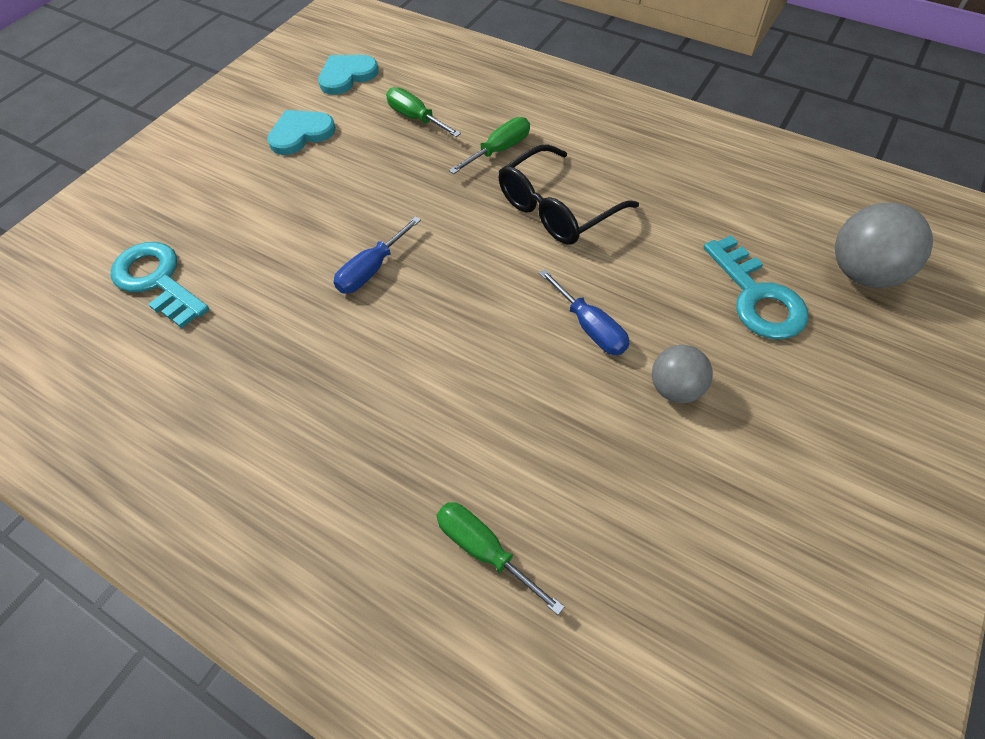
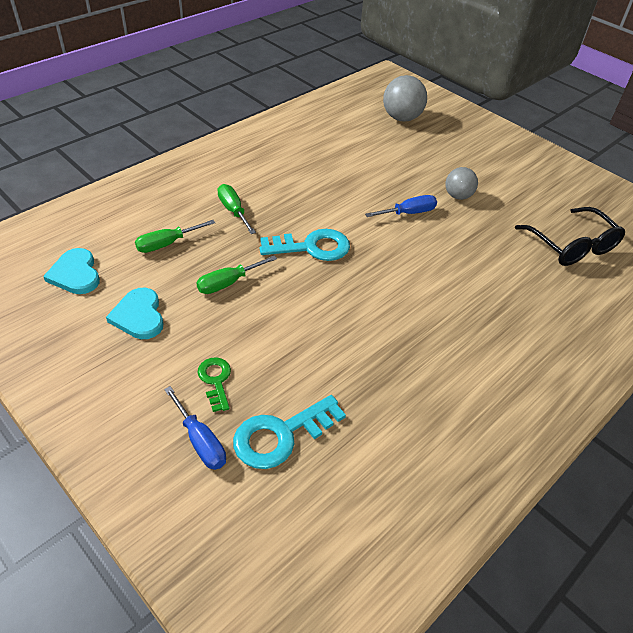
camera: 80 degrees left, 10 degrees down
blue screwdriver [334,216,421,293] -> blue screwdriver moved to [164,386,226,470]
green screwdriver [436,502,565,615] -> green screwdriver moved to [196,256,277,294]
black glasses [498,144,639,245] -> black glasses moved to [515,207,625,266]
turquoise key [703,235,808,339] -> turquoise key moved to [260,229,350,261]
none -> green key [197,357,231,412]

